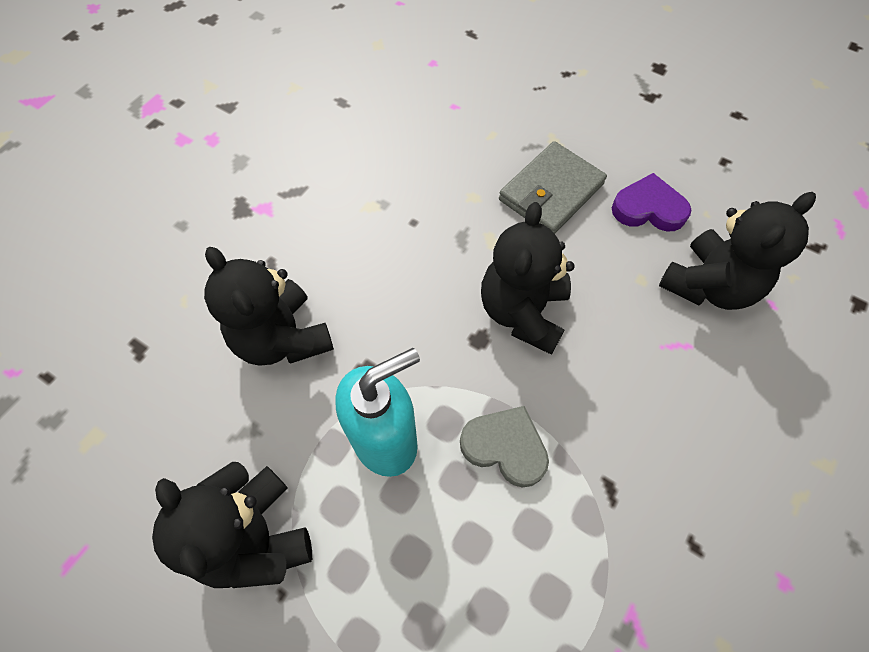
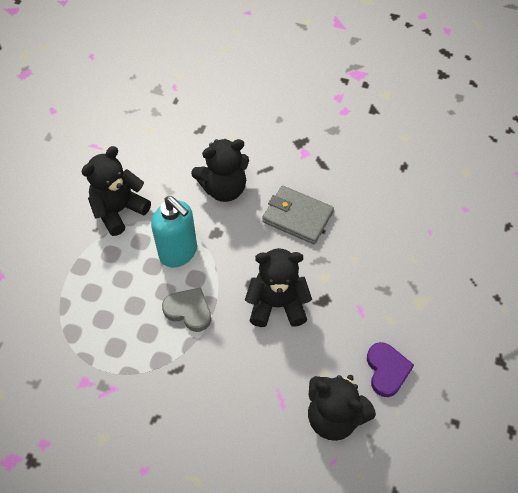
camera: 75 degrees right, 5 degrees down
black teddy bear [204,247,334,366] -> black teddy bear turned 150 degrees counterclockwise [191,139,249,202]
grey heart [460,406,549,488] -> grey heart turned 75 degrees counterclockwise [162,287,211,332]
grey wallet [499,141,607,234] -> grey wallet moved to [262,186,334,244]

